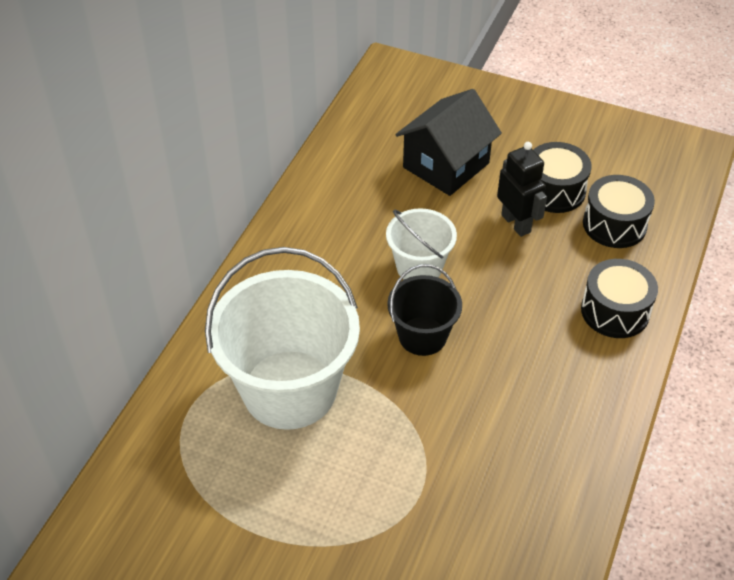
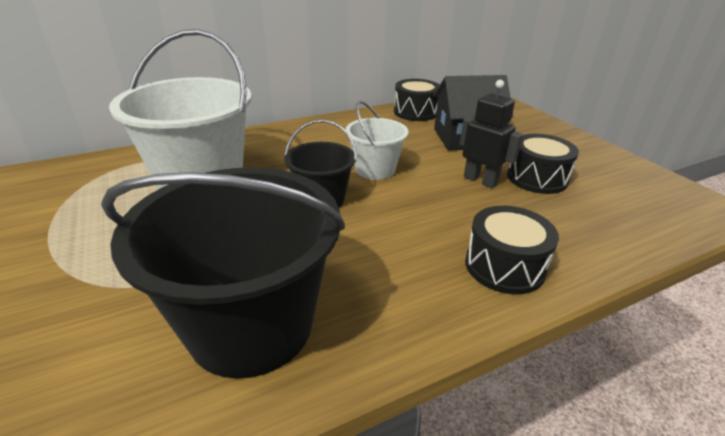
camera: 40 degrees right, 15 degrees down
black robot [497,142,547,237] -> black robot turned 60 degrees counterclockwise [460,80,523,188]
black drum [583,175,655,248] -> black drum moved to [394,79,439,121]
none -> black bucket [101,167,345,379]

